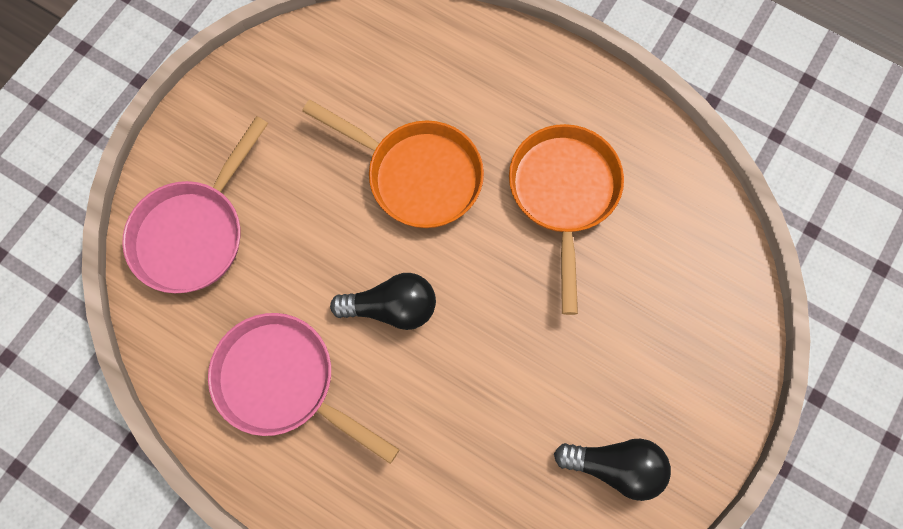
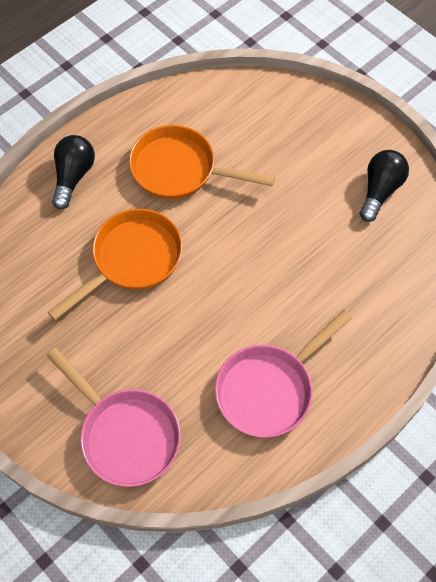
camera: 75 degrees left, 10 degrees down
black light bulb [330,273,436,330] -> black light bulb moved to [52,135,95,209]

